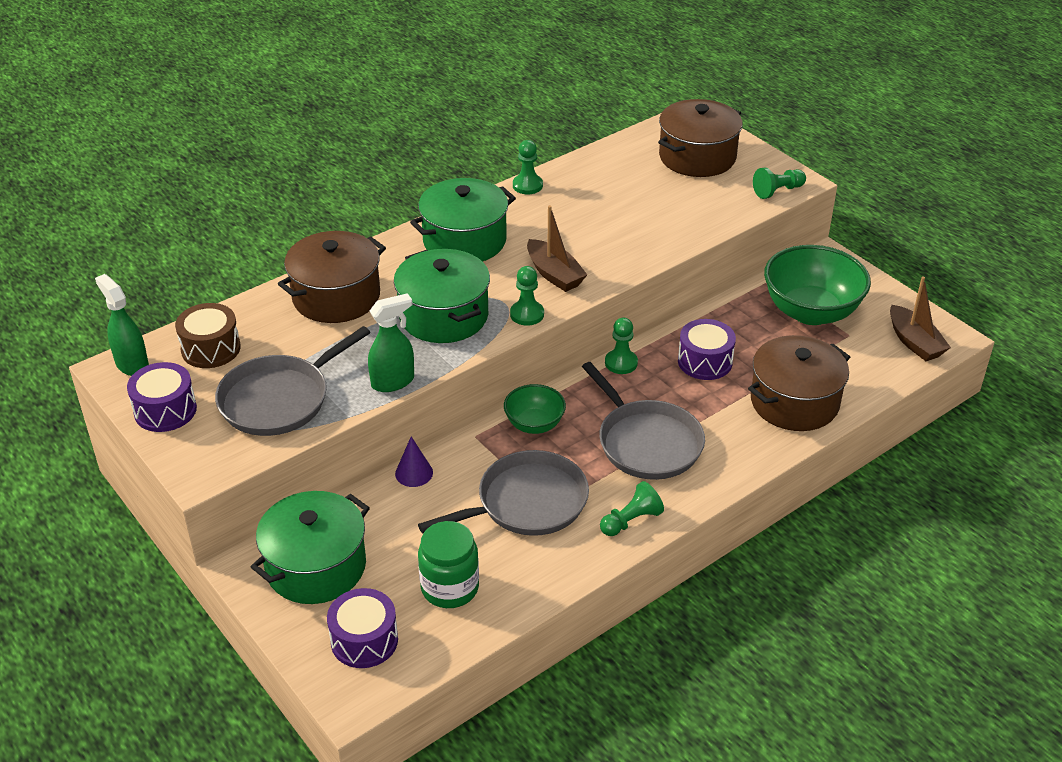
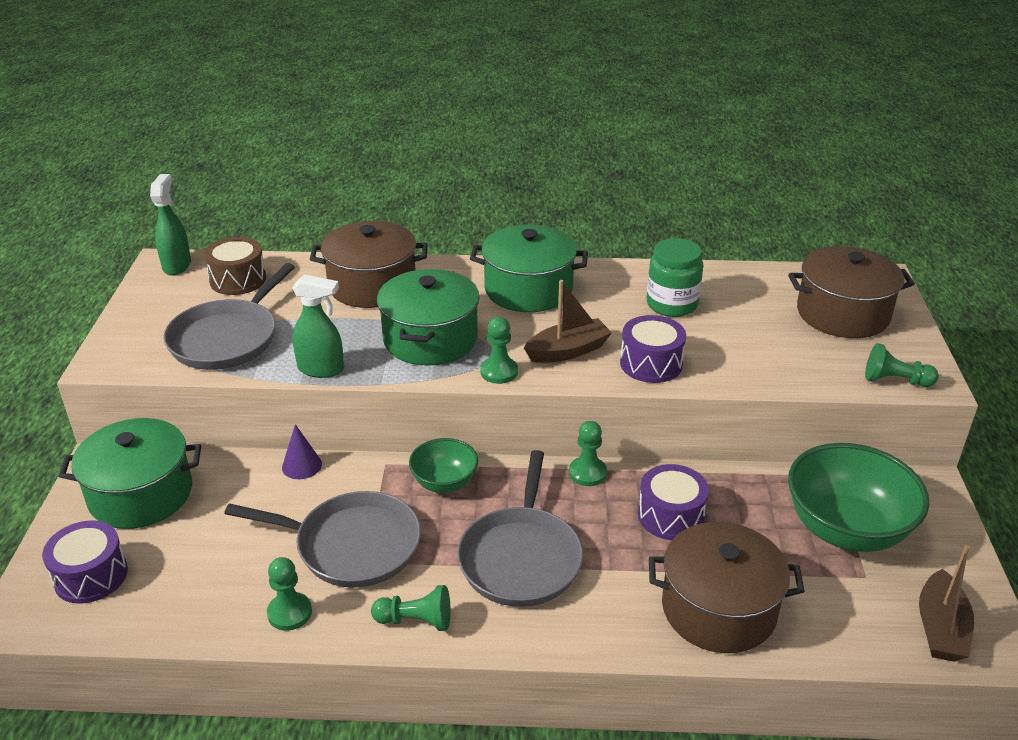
camera: 40 degrees right, 5 degrees down
purple drum [127,362,197,432] -> purple drum moved to [620,315,686,383]
grey pan [215,326,371,436] -> grey pan turned 60 degrees counterclockwise [163,263,295,370]
green jar [418,521,479,608] -> green jar moved to [646,238,703,317]
green pawn [513,140,543,194] -> green pawn moved to [267,557,312,631]
brown boat [527,205,587,292] -> brown boat turned 120 degrees counterclockwise [524,280,612,363]

